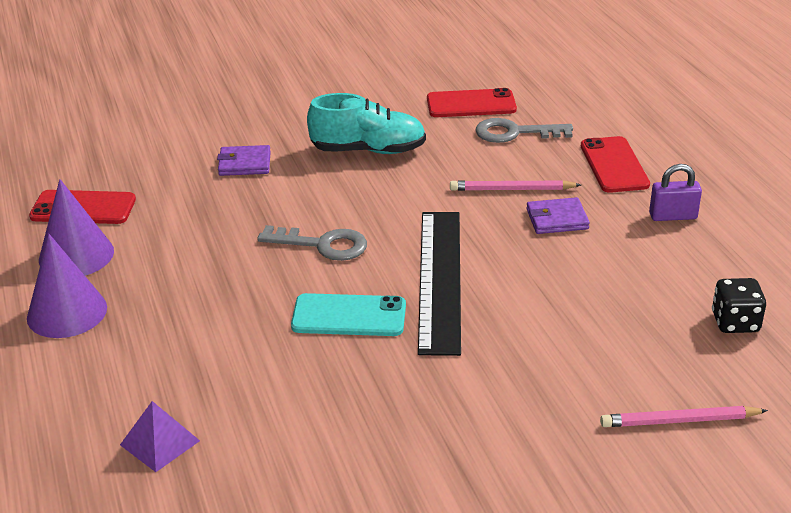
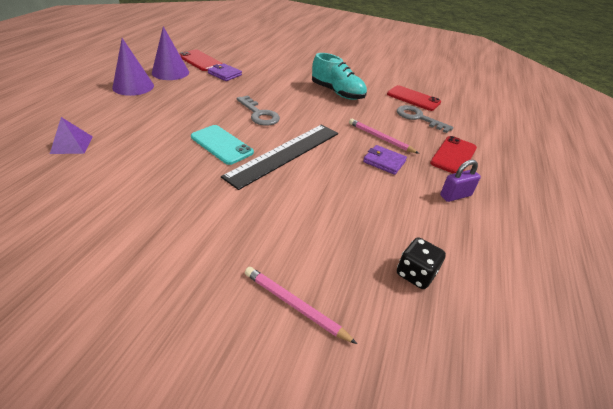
camera: 35 degrees right, 5 degrees up
purple wallet [217,145,271,176] -> purple wallet moved to [207,63,242,81]
purple padlock [649,164,702,221] -> purple padlock turned 60 degrees counterclockwise [440,160,481,202]

